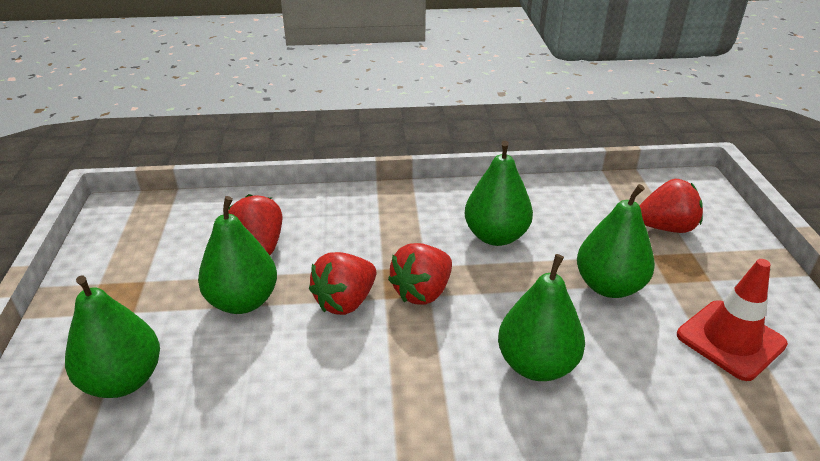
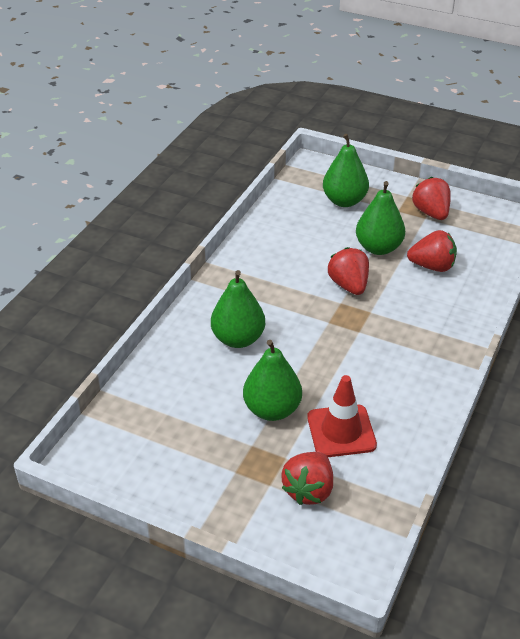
camera: 120 degrees right, 5 degrees up
red strawberry [388,243,452,305] -> red strawberry moved to [412,177,451,220]
green pear [465,141,533,246] -> none
red traffic cone [677,259,788,381] -> red traffic cone moved to [307,375,377,457]

